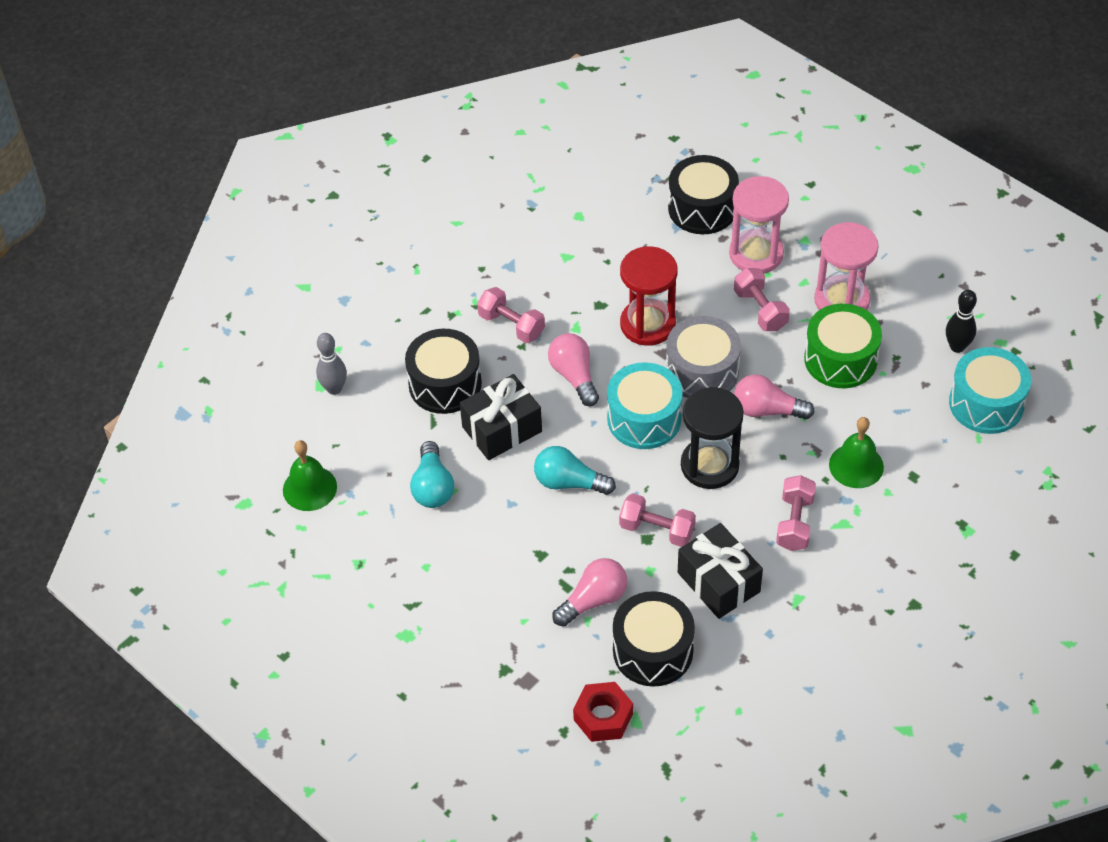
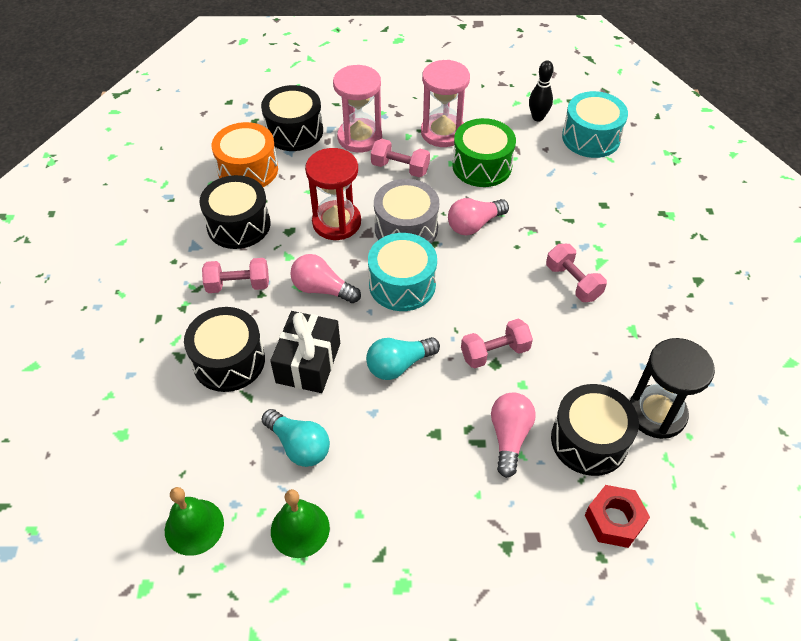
camera: 45 degrees left, 0 degrees up
grey bowling pin [316,333,347,395] -> none
black gift [678,523,763,619] -> none
black hourglass [681,387,744,489] -> black hourglass moved to [630,338,715,439]
green bell [829,417,884,488] -> green bell moved to [271,489,330,558]
none -> black drum [200,175,270,249]
none -> orange drum [212,122,278,187]

